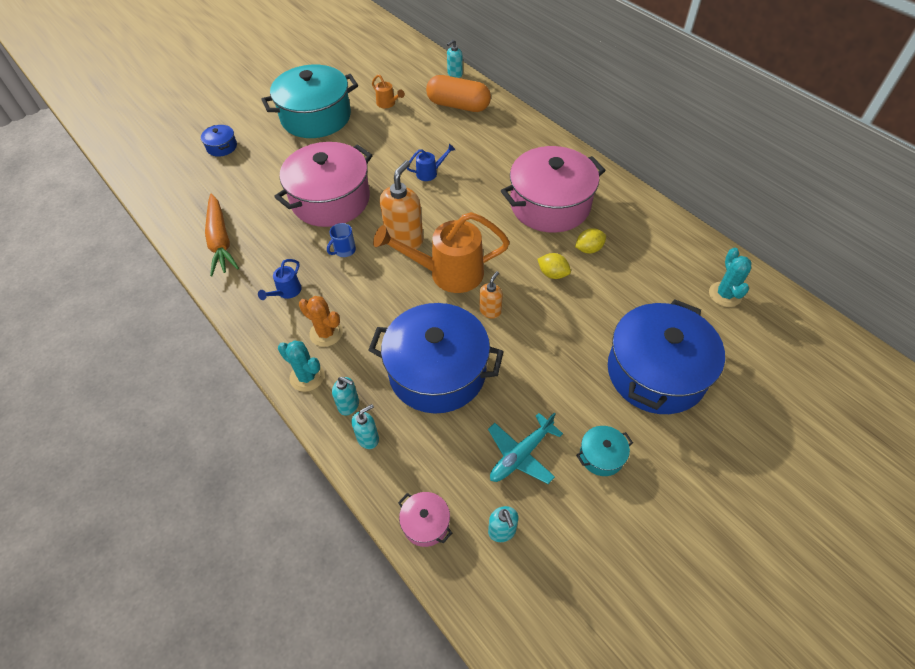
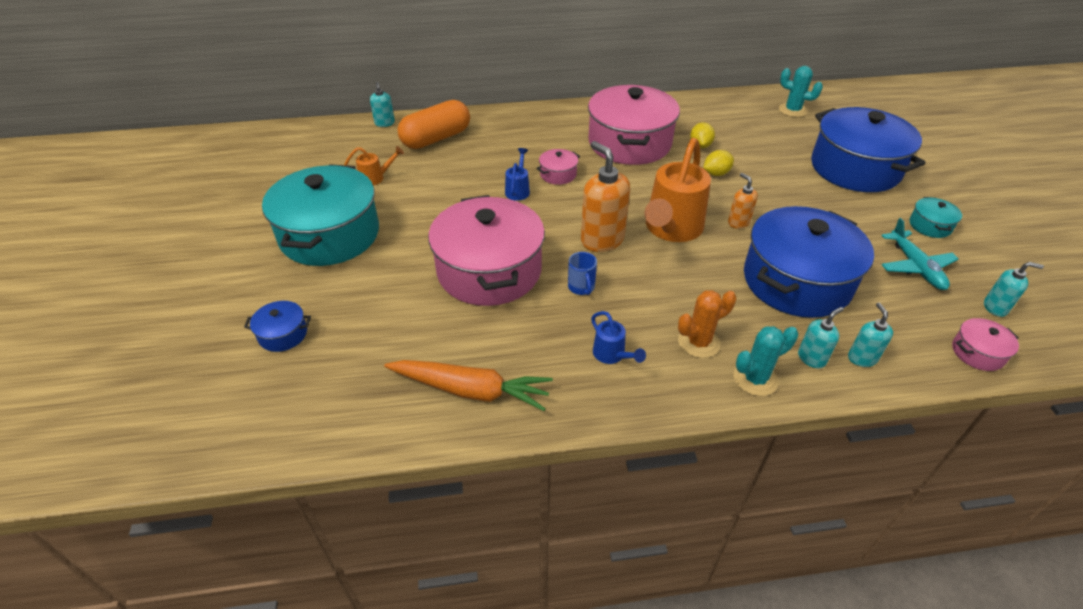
camera: 60 degrees left, 10 degrees down
none -> pink pot [536,149,580,185]

